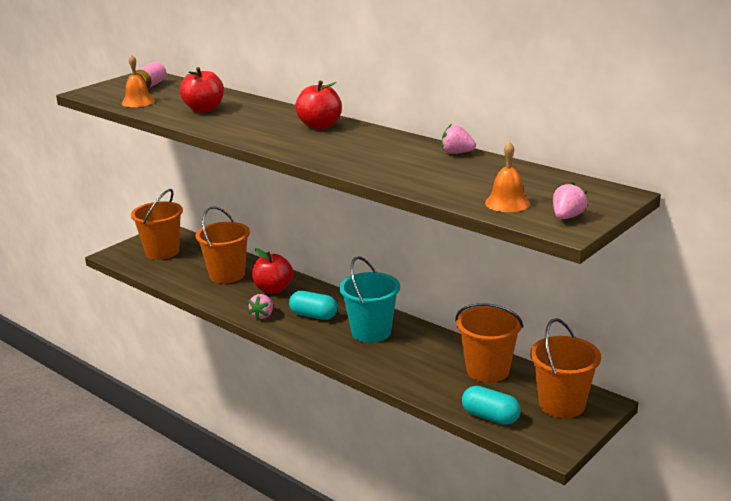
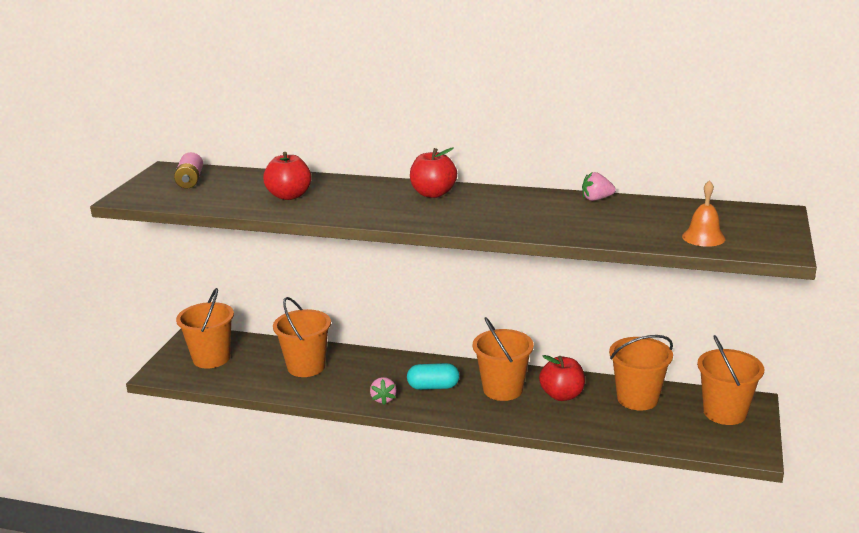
camera: 25 degrees left, 0 degrees up
orange bell [122,55,155,107] -> none
red apple [252,248,293,294] -> red apple moved to [539,355,585,401]
turquoise bucket [339,256,400,343] -> orange bucket [473,317,534,401]
turquoise capsule [462,386,521,425] -> none
pink strawberry [553,182,588,219] -> none

